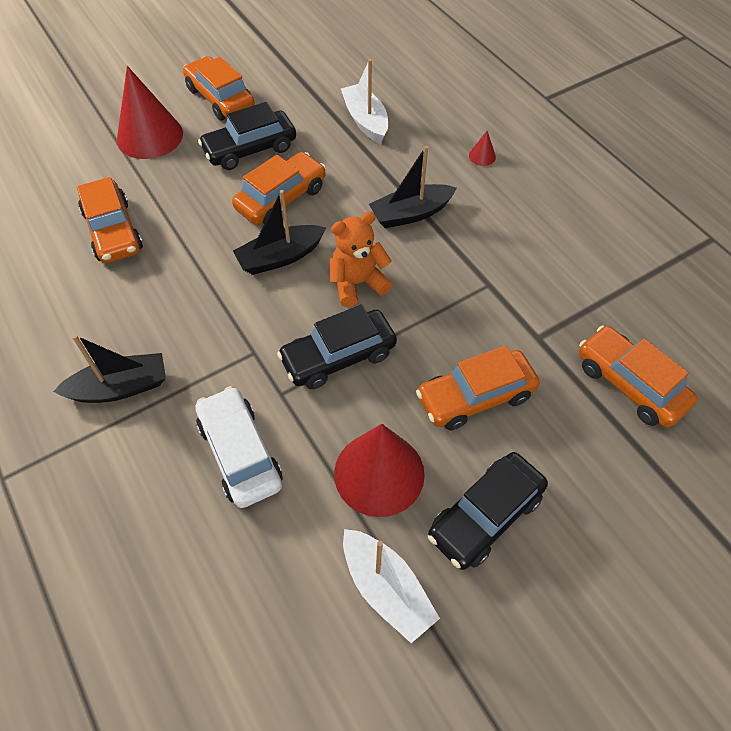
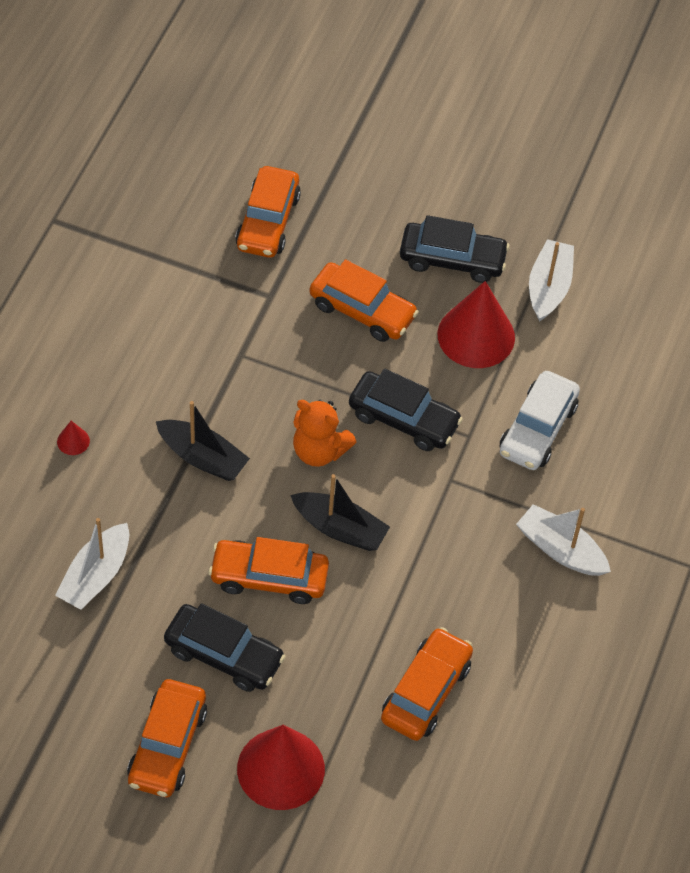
camera: 130 degrees left, 0 degrees up
black boat [53,335,166,403] -> white boat [516,504,611,576]

